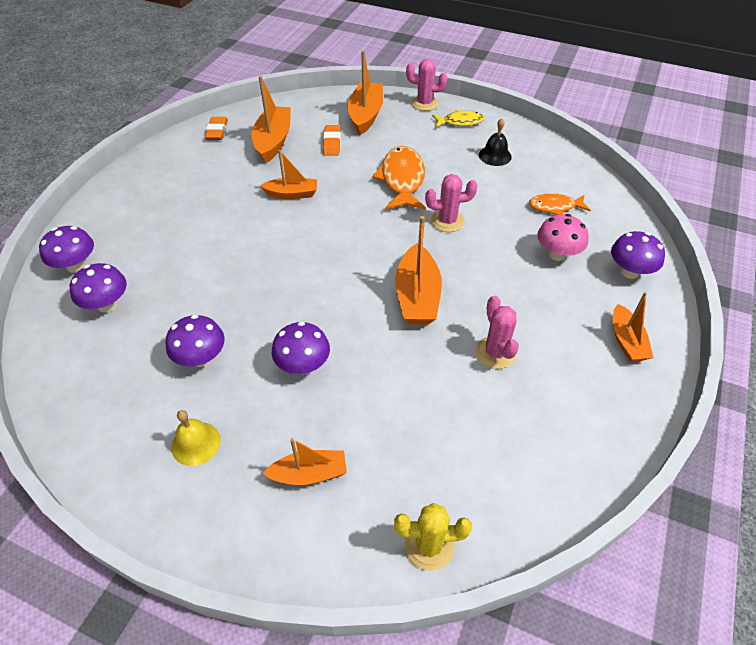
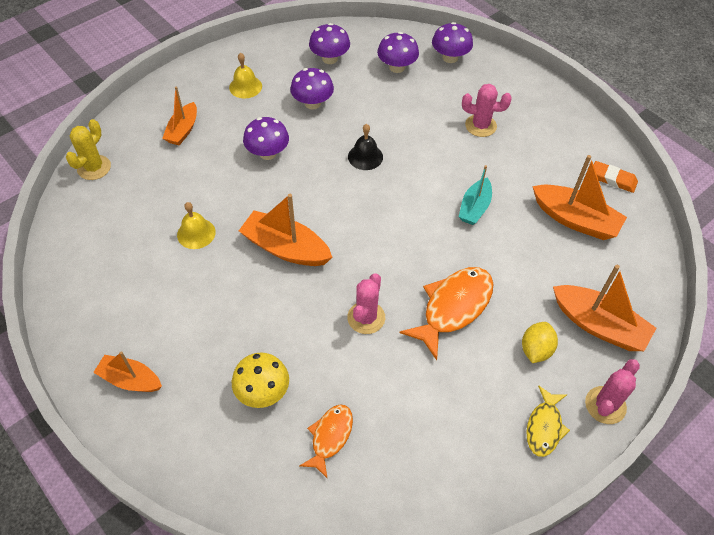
camera: 115 degrees right, 5 degrees up
orange boat [260,150,317,199] -> turquoise boat [459,165,492,225]
orange eraser [323,125,341,155] -> none
orange fish [372,146,426,210] -> orange fish turned 75 degrees counterclockwise [399,267,494,360]
pink cactus [476,296,519,369] -> pink cactus moved to [462,84,512,137]
black bell [479,118,512,166] -> black bell moved to [348,124,383,170]
pink mushroom [537,214,589,261] -> yellow mushroom [232,353,289,408]
purple mushroom [611,231,665,279] -> purple mushroom moved to [309,23,350,64]
none -> yellow bell [177,202,216,249]
none -> yellow lemon [522,322,558,363]

